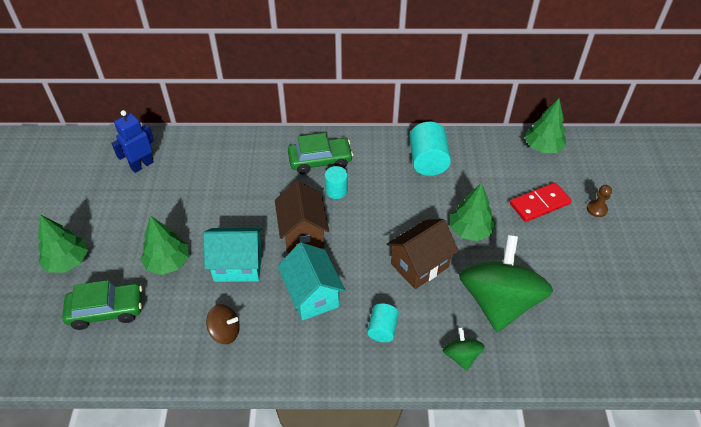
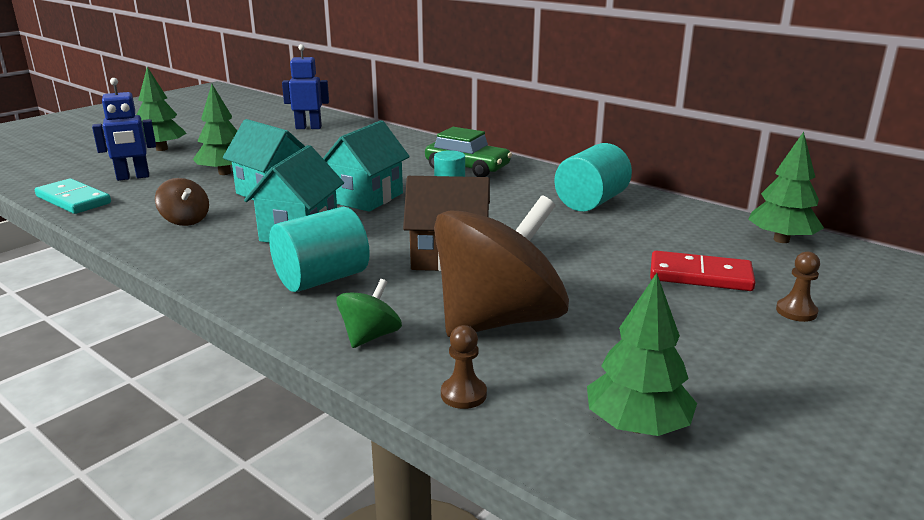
camera: 40 degrees right, 25 degrees down
green car [62,280,142,330] -> blue robot [92,78,156,181]
brown house [275,181,329,253] -> turquoise house [323,120,410,212]
turquoise cylinder [367,303,399,342] -> turquoise cylinder [269,207,370,292], size x1.69
green tree [450,183,496,241] -> green tree moved to [587,273,697,436]
green spinning top [459,235,553,332] -> brown spinning top [434,196,569,337]
none -> turquoise domino [35,178,111,214]
none -> brown pawn [441,325,487,409]

